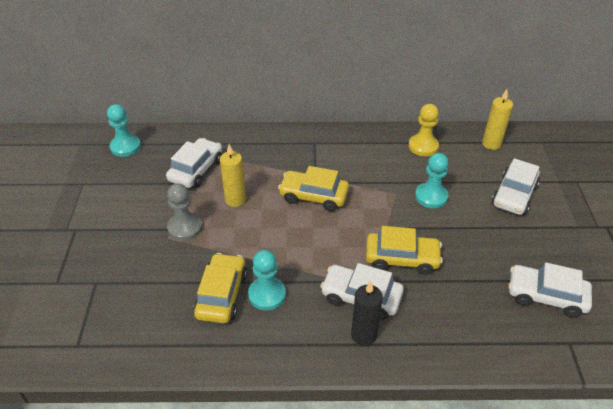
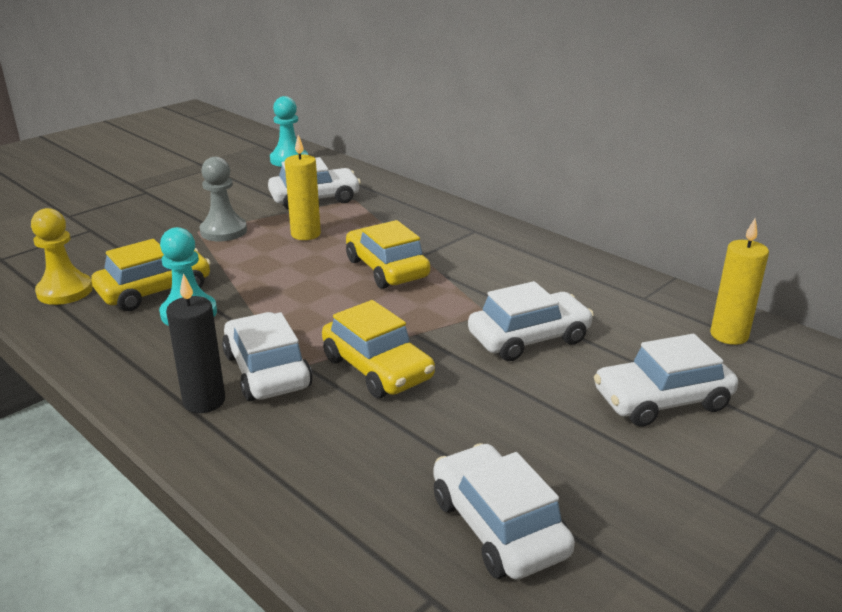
camera: 45 degrees right, 15 degrees down
yellow pawn [409,104,439,156] -> yellow pawn moved to [31,208,93,305]
turquoise pawn [415,153,449,208] -> white car [468,281,594,361]

